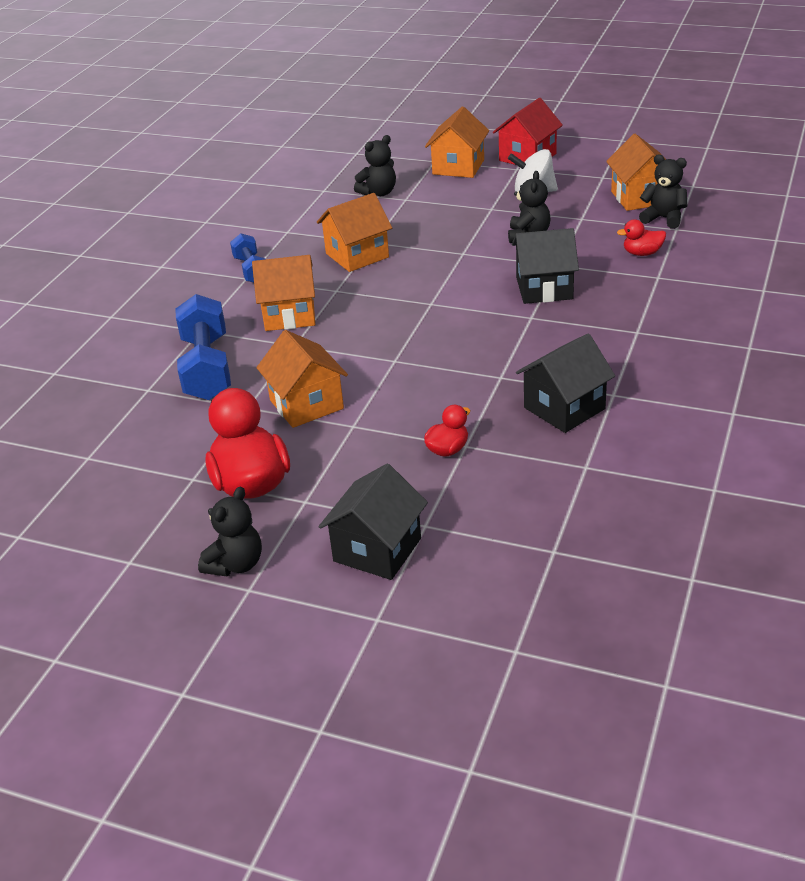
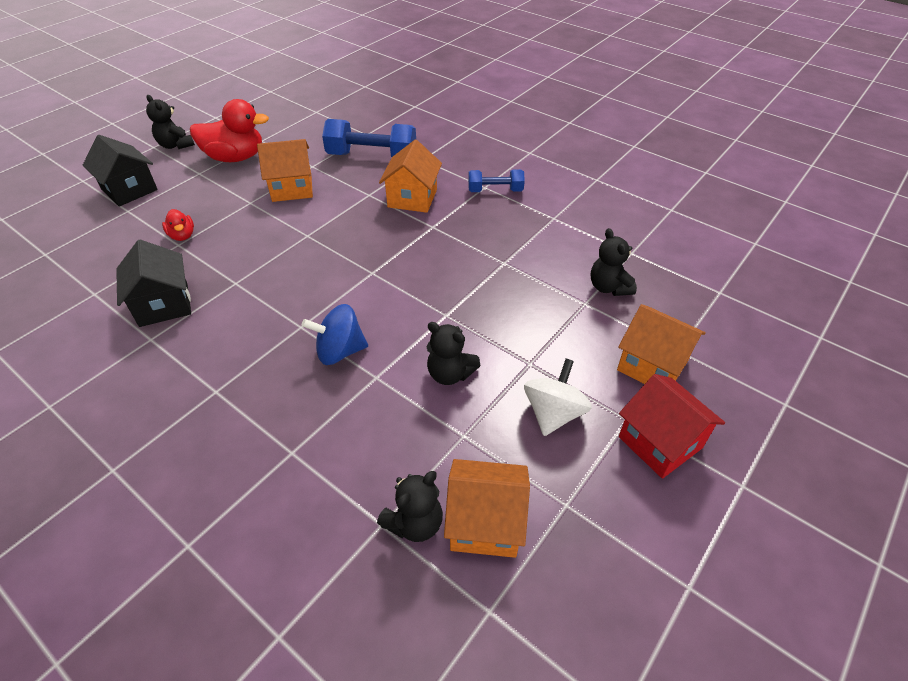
camera: 105 degrees right, 10 degrees up
orange house [317,193,392,272] -> none
black house [512,228,579,304] -> blue spinning top [302,304,368,365]
red duck [617,220,666,256] -> none

